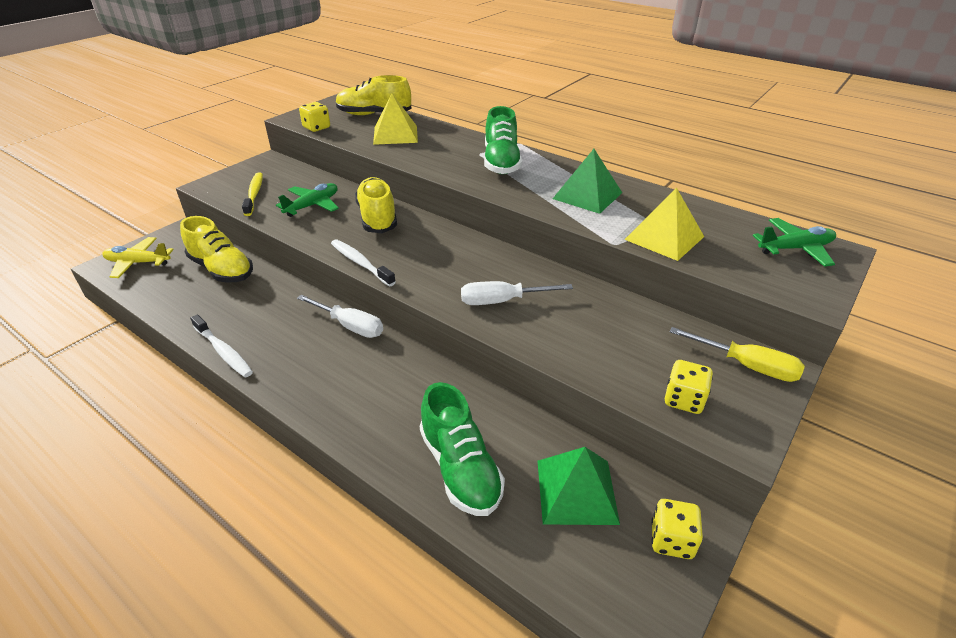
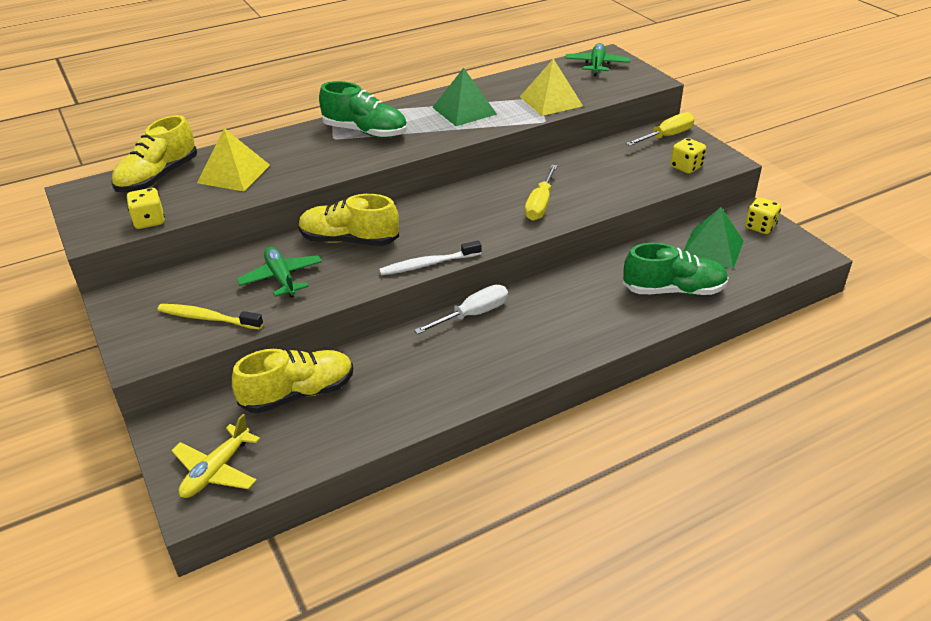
camera: 65 degrees left, 0 degrees up
white toothbrush [190,314,253,377] -> none
white screwdriver [461,281,573,305] -> yellow screwdriver [525,165,557,221]

